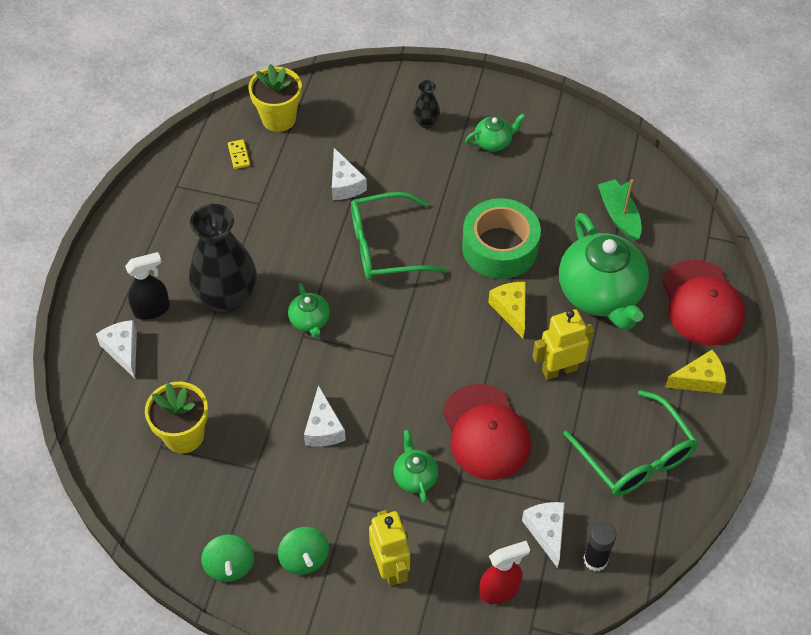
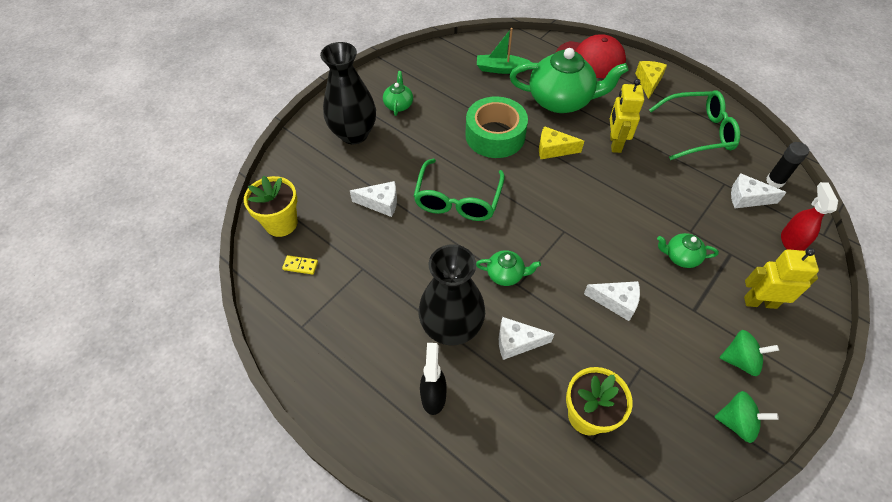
camera: 65 degrees left, 0 degrees up
white cheese [96,320,137,378] -> white cheese moved to [499,317,554,360]
black vase [413,80,440,128] -> black vase [320,42,376,144], size x2.22
red cap [443,384,531,480] -> none

